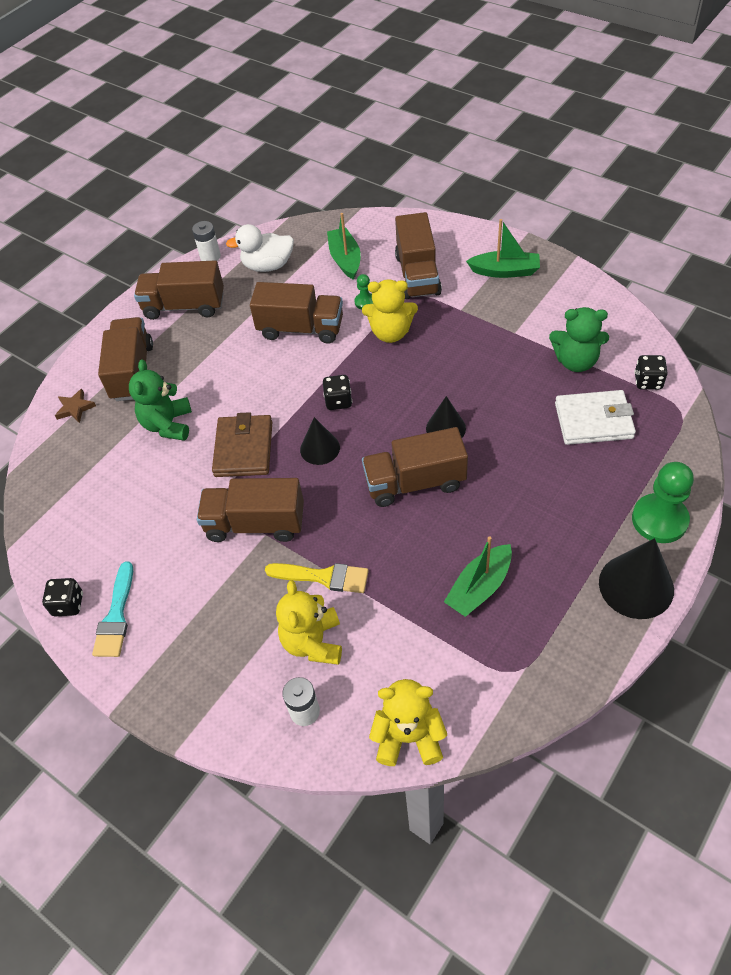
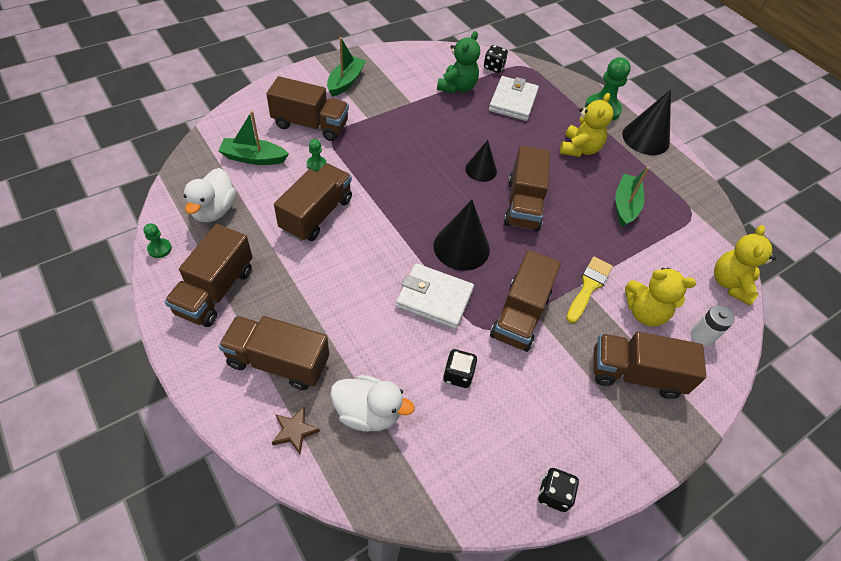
camera: 80 degrees left, 0 degrees up
turquoise brush [92,562,133,657] -> none
green teddy bear [129,360,192,441] -> none
white battery [192,221,221,261] -> green pawn [143,223,172,258]
brown wallet [212,412,272,477] -> white wallet [396,263,474,329]
black cone [300,417,340,465] -> black cone [434,200,490,271], size x1.60
black dice [323,375,352,410] -> black dice moved to [443,349,477,388]
yellow teddy bear [362,279,418,343] -> yellow teddy bear moved to [560,93,613,157]
green boat [444,536,512,617] -> green boat turned 135 degrees counterclockwise [616,167,649,227]
none -> white duck [330,375,415,432]
none -> brown truck [593,331,706,399]

